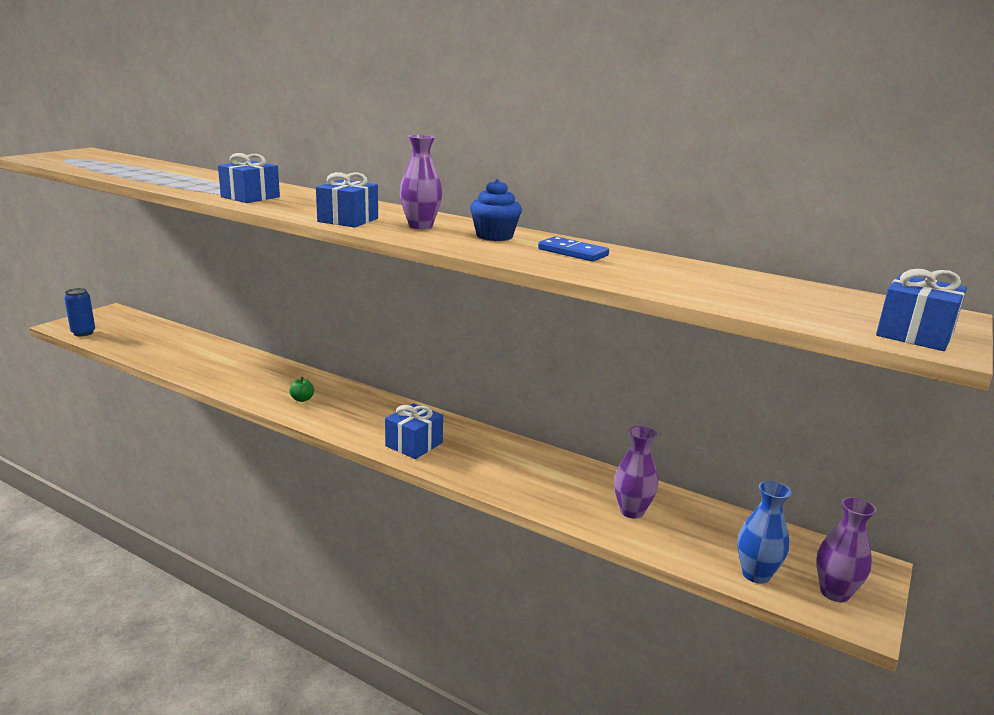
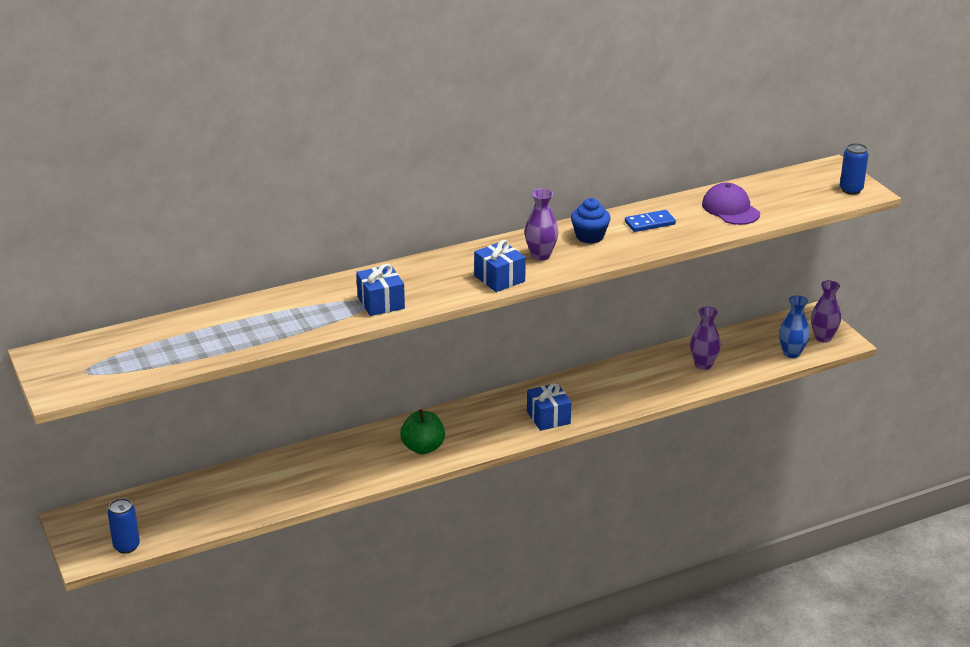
camera: 55 degrees left, 10 degrees up
green apple [289,377,314,402] -> green apple [400,409,445,454], size x1.96
blue gift [876,269,967,351] -> blue can [840,143,868,195]
none -> purple cap [702,183,760,225]

